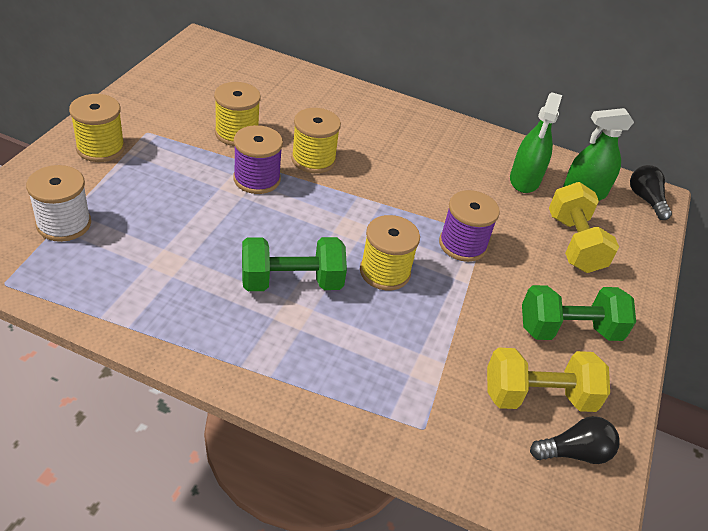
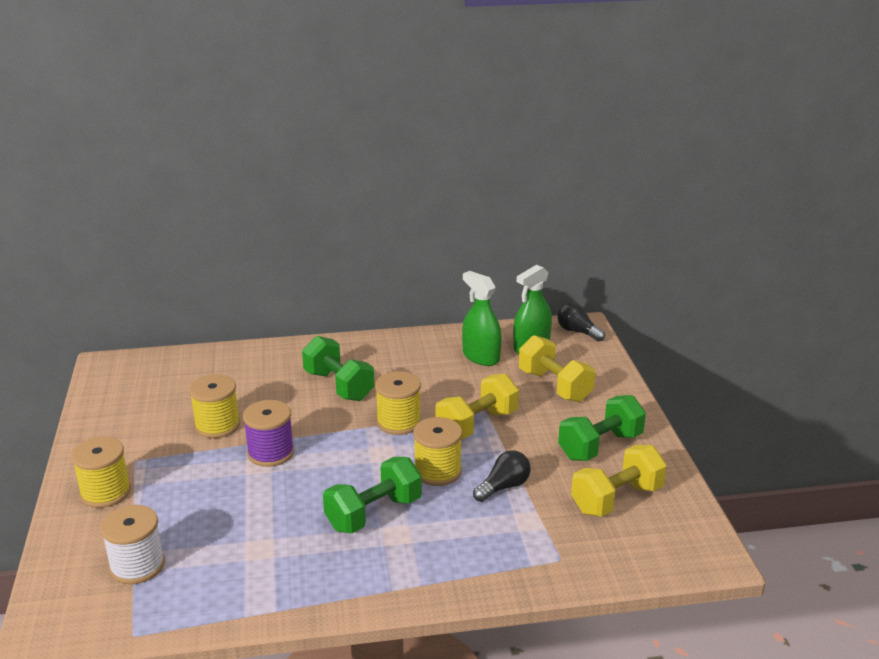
camera: 25 degrees left, 15 degrees down
yellow spool [291,108,341,173] -> yellow spool moved to [375,371,421,435]
purple spool [439,190,500,262] -> yellow dumbbell [435,373,519,439]
green spray bottle [510,92,562,193] -> green spray bottle turned 150 degrees clockwise [462,271,502,366]
black light bulb [530,416,620,464] -> black light bulb moved to [473,450,531,502]
none -> green dumbbell [302,336,374,401]

